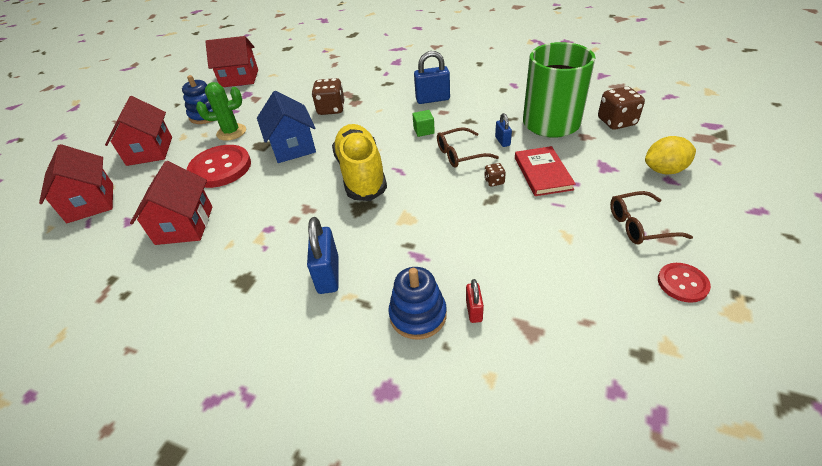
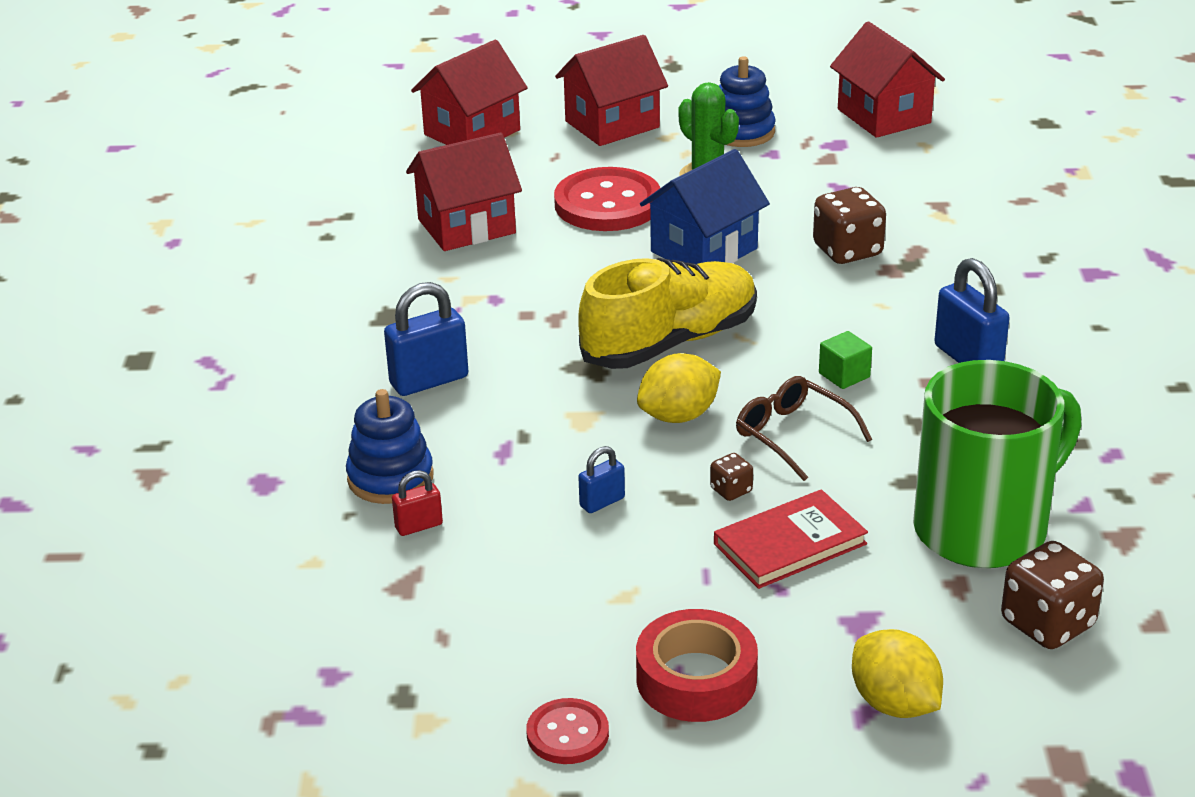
camera: 65 degrees right, 10 degrees down
blue padlock [495,113,512,147] -> blue padlock moved to [578,446,625,513]
brown glasses [610,191,693,245] -> red tape [636,609,758,722]
none -> yellow lemon [637,353,721,423]

